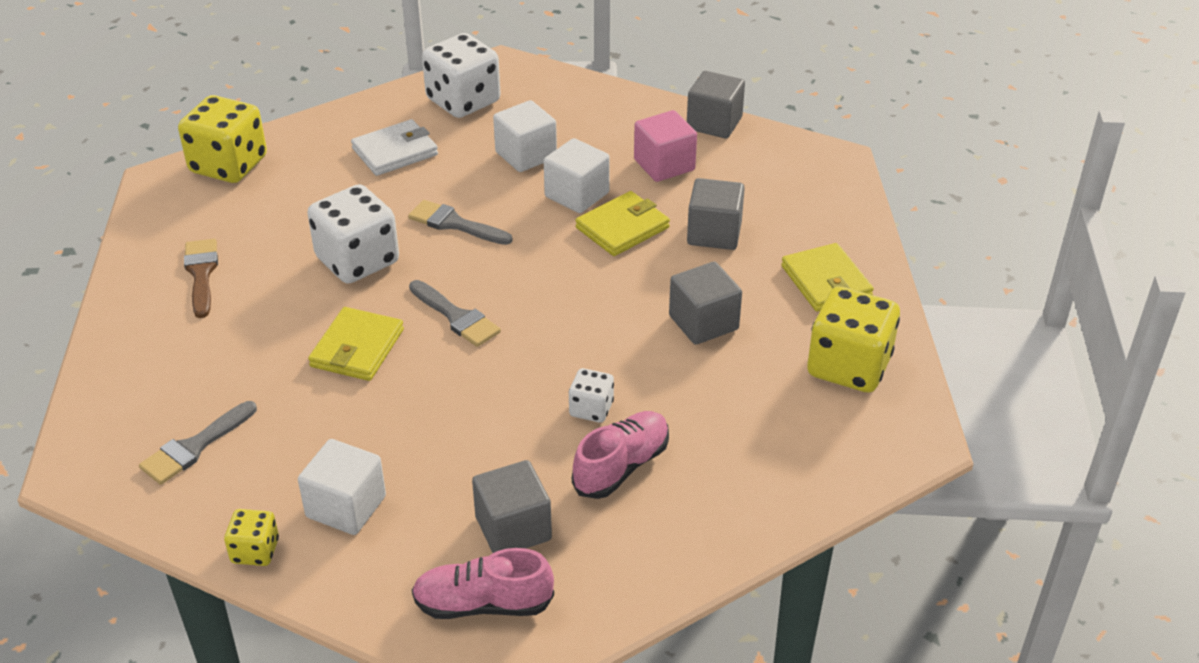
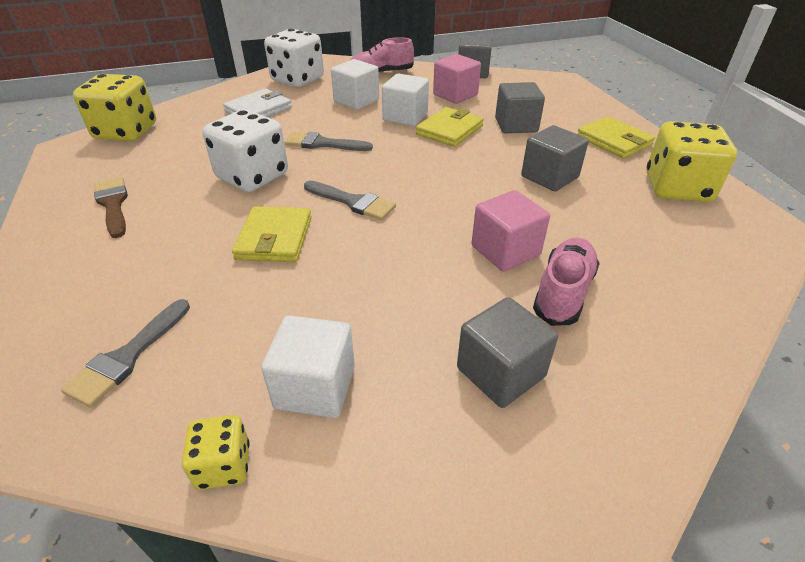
camera: 15 degrees left, 0 degrees up
pink shoe [412,548,554,619] -> pink shoe moved to [349,37,414,74]
white dice [569,368,614,423] -> pink cube [472,190,550,272]

